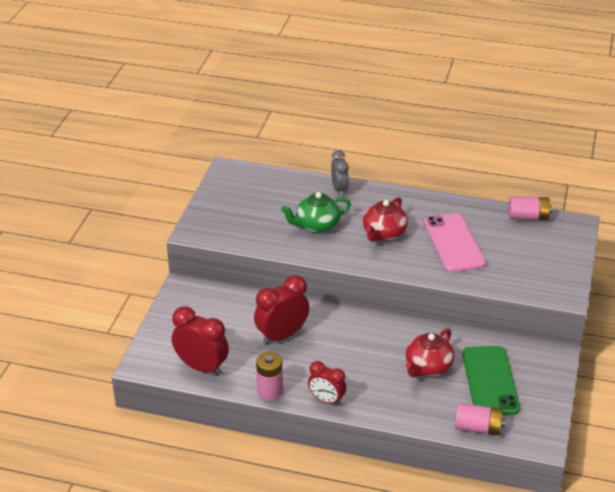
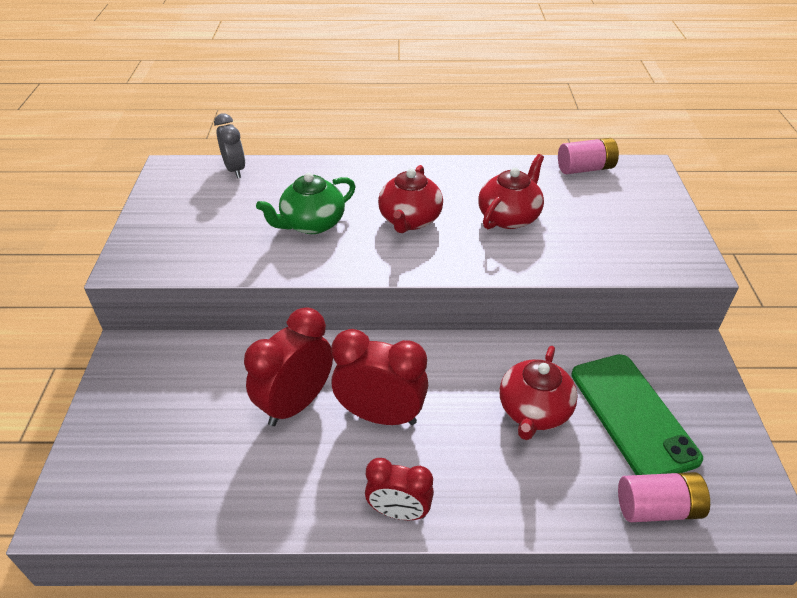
camera: 15 degrees left, 5 degrees up
red clock [172,306,229,376] -> red clock moved to [331,329,428,425]
pink battery [256,352,283,400] -> none
grey clock [331,150,349,196] -> grey clock moved to [214,113,245,178]
pink phone [424,213,486,272] -> red teapot [479,154,544,229]

